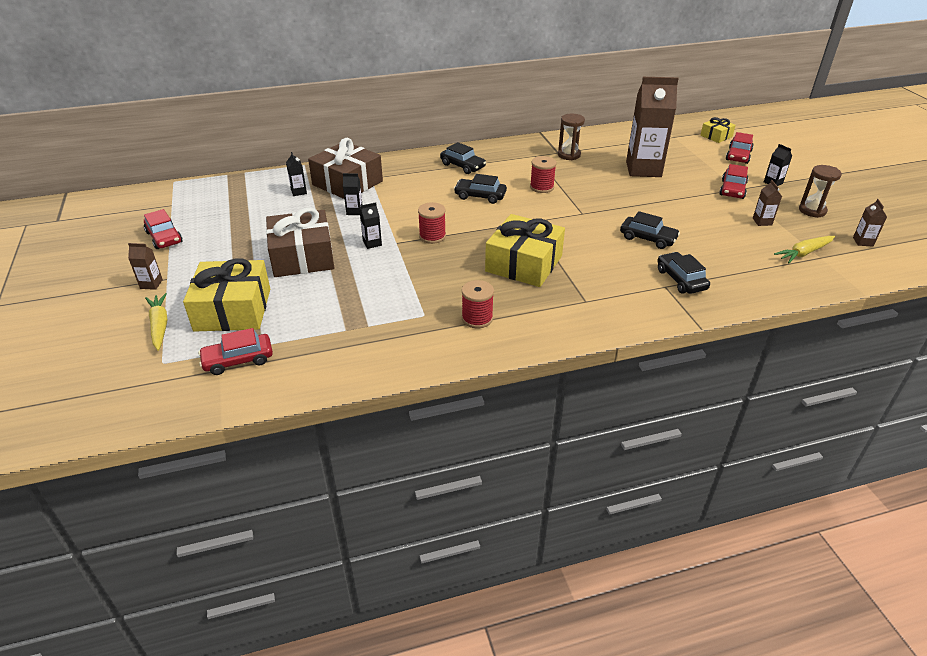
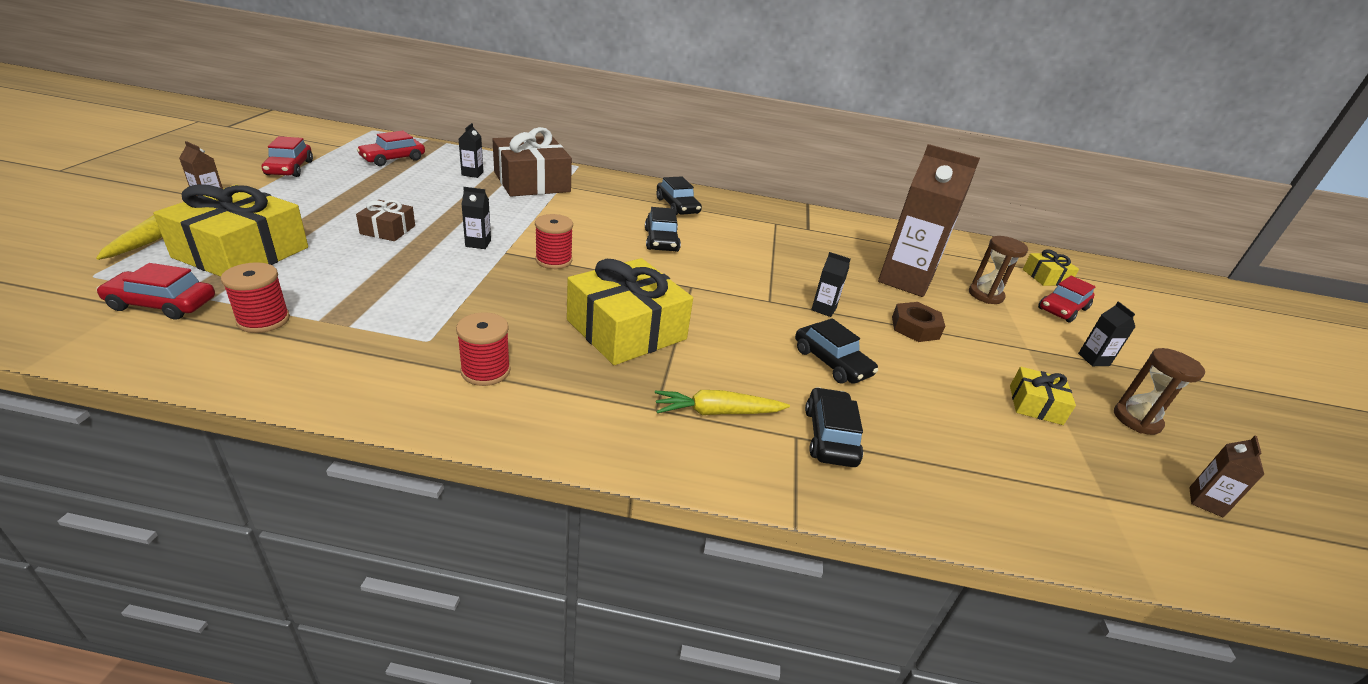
camera: 20 degrees right, 5 degrees down
brown gift [266,208,334,277] -> brown gift [356,200,415,241], size x0.50
black carton [343,173,362,215] -> black carton moved to [811,252,851,317]
black car [454,174,507,204] -> black car turned 135 degrees counterclockwise [645,207,681,252]
red spool [530,156,557,193] -> red spool moved to [221,262,290,333]
brown hourglass [558,114,585,160] -> brown hourglass moved to [969,236,1028,304]
red car [720,164,748,199] -> red car moved to [357,131,425,166]
brown carton [753,180,782,226] -> yellow gift [1010,367,1076,425]
yellow carrot [774,236,835,263] -> yellow carrot moved to [655,390,790,415]
none -> brown nut [892,302,945,342]

